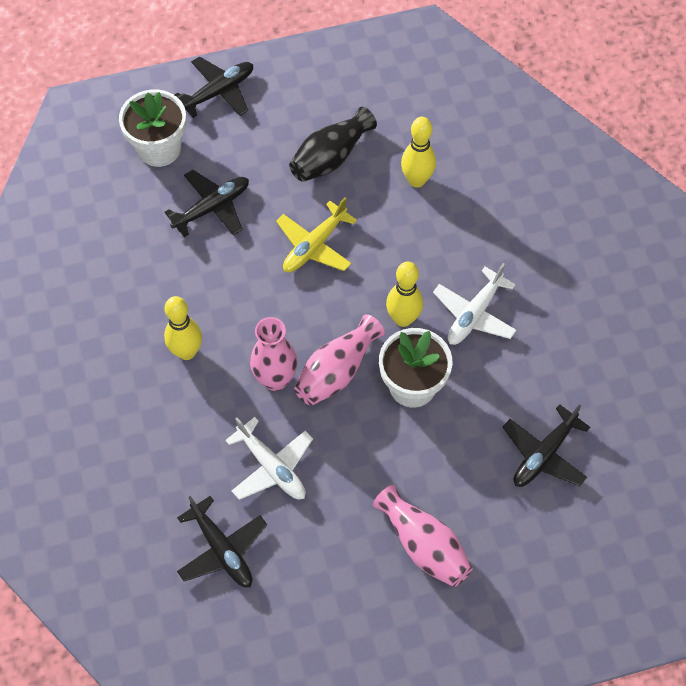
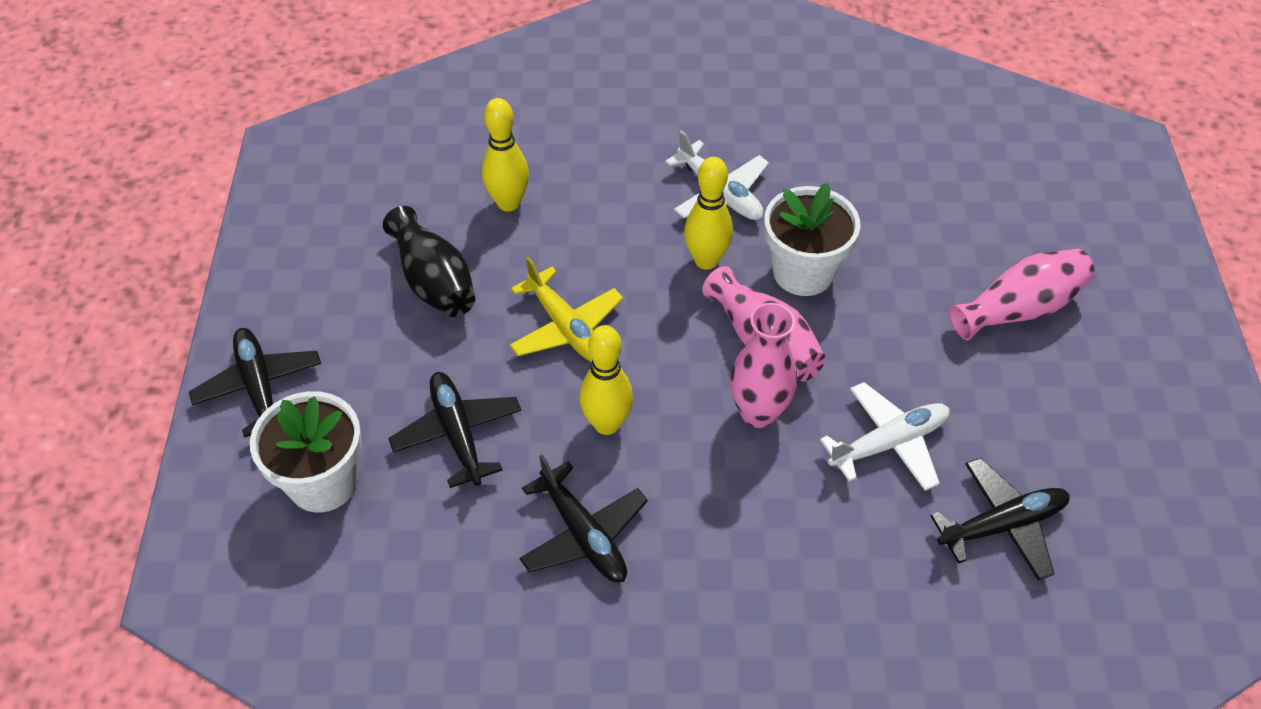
camera: 75 degrees left, 10 degrees down
yellow bowling pin [164,296,202,360] -> yellow bowling pin moved to [579,325,633,435]
black plane [503,404,590,487] -> black plane moved to [519,455,648,583]

